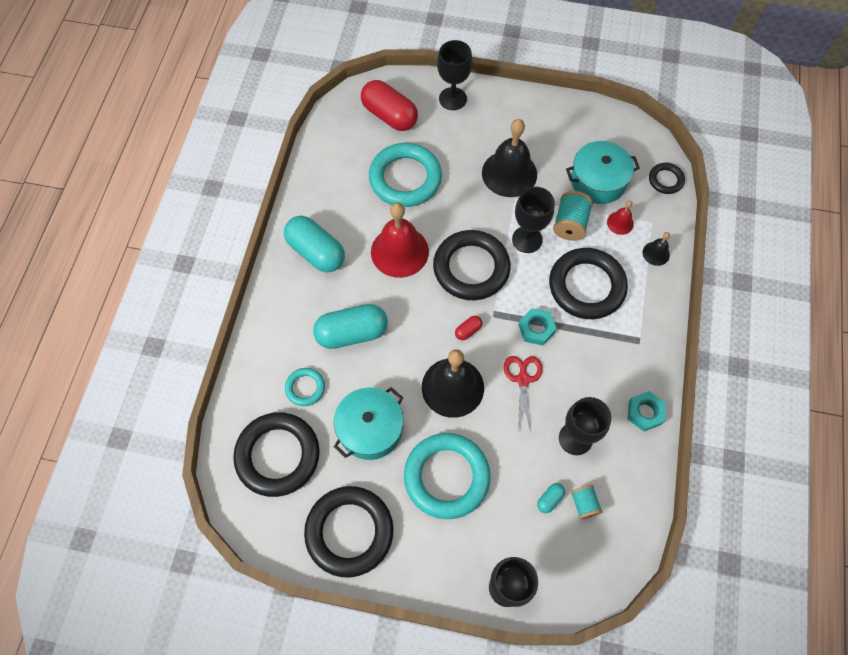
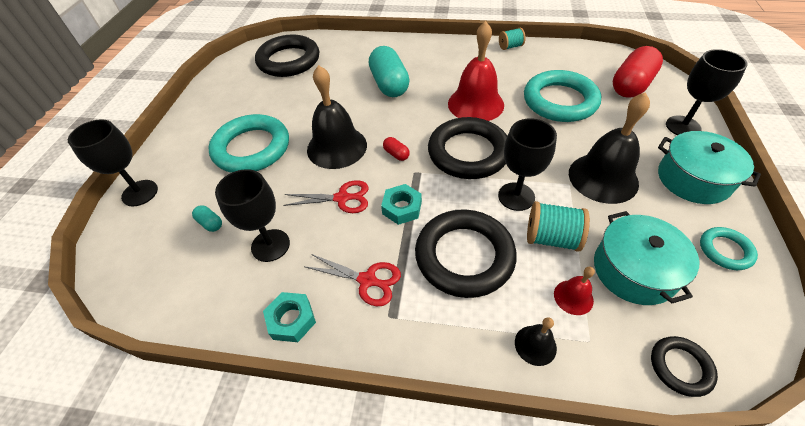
camera: 90 degrees right, 15 degrees down
turquoise capsule [284,216,345,273] -> none
turquoise ring [285,368,325,406] -> turquoise ring moved to [700,227,758,270]
black ring [304,486,394,578] -> none
turquoise pot [334,387,404,460] -> turquoise pot moved to [658,131,761,204]
turquoise spool [571,485,603,519] -> turquoise spool moved to [499,28,526,50]
none -> red scissors [306,254,401,306]

